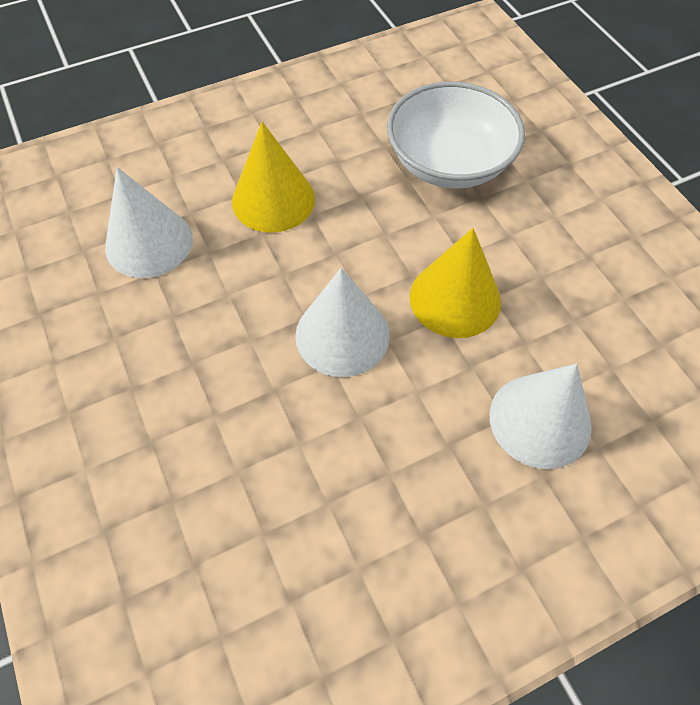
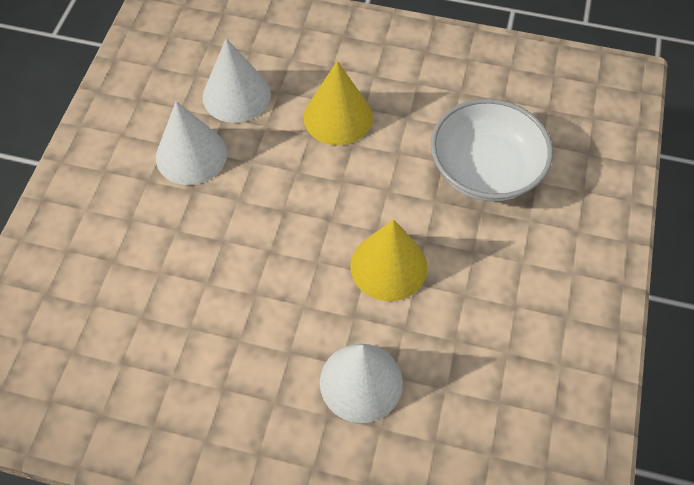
camera: 40 degrees right, 0 degrees up
white cone [295,268,390,377] -> white cone moved to [156,101,227,185]

